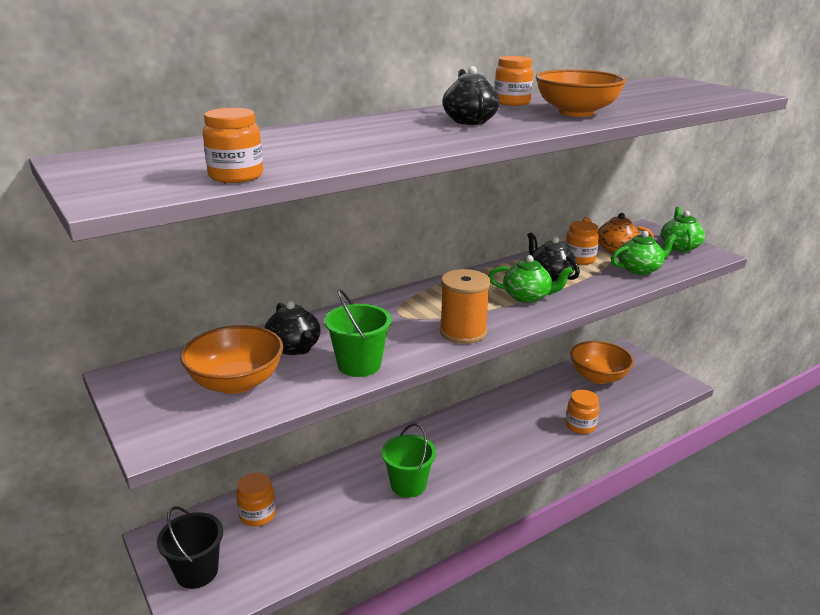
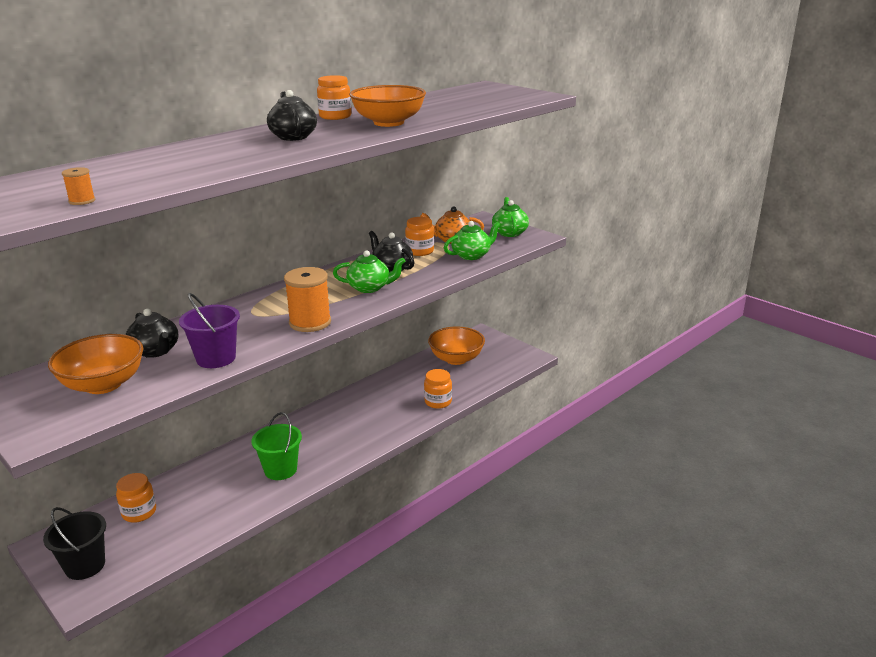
camera: 10 degrees left, 0 degrees up
orange jar [203,108,263,183] -> orange spool [62,167,95,205]
green bucket [324,289,392,377] -> purple bucket [179,293,240,368]

